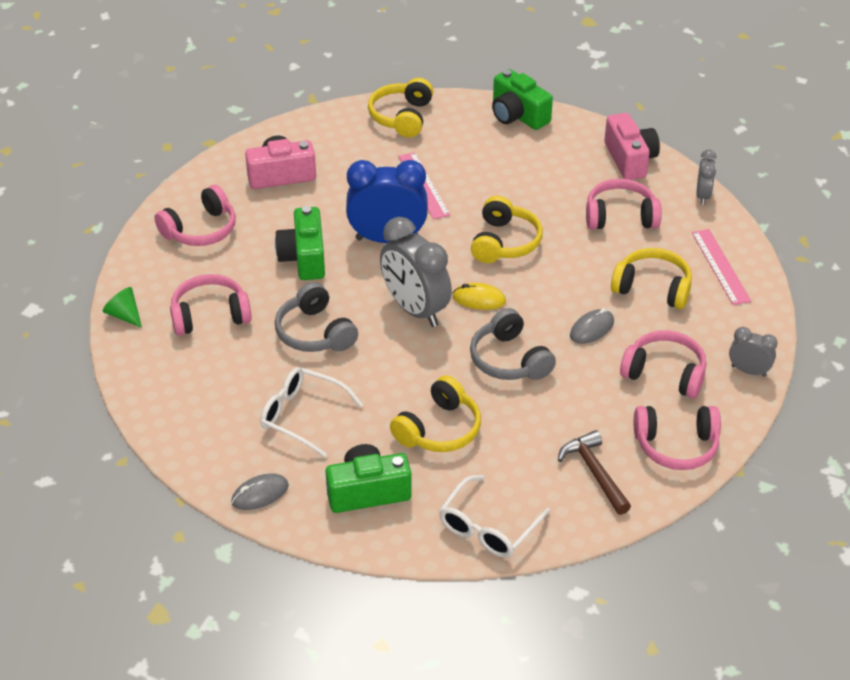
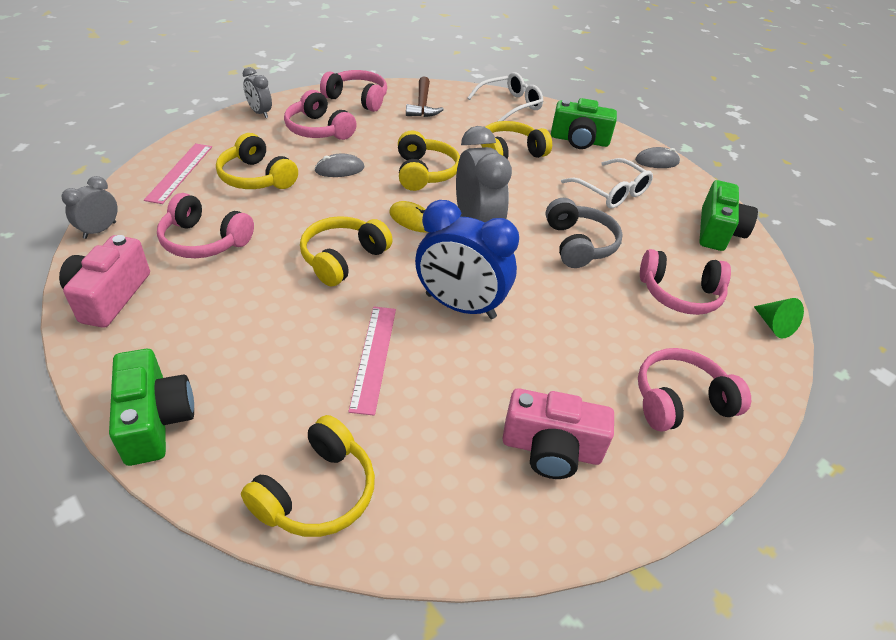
camera: 160 degrees left, 0 degrees up
green camera [275,206,325,280] -> green camera moved to [699,180,758,251]
grey headphones [470,308,556,380] -> yellow headphones [398,131,460,191]

